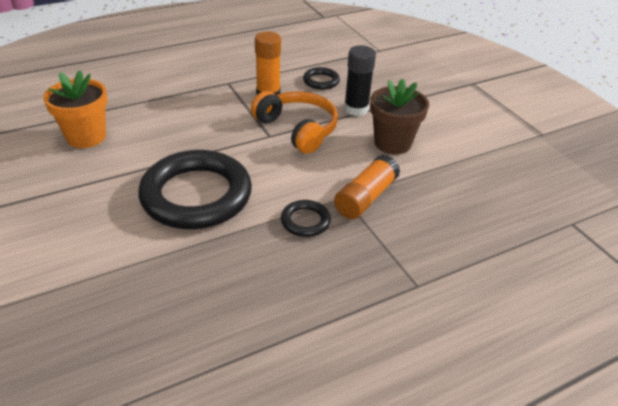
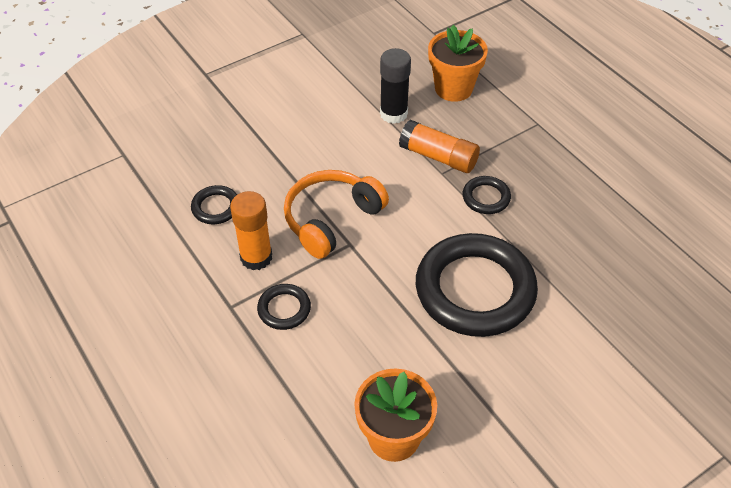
camera: 95 degrees left, 10 degrees up
black glue stick [344,45,376,116] -> black glue stick moved to [380,48,411,124]
brown flower pot [370,79,429,155] -> none
none -> black ring [257,284,311,330]
none -> orange flower pot [428,25,488,102]

